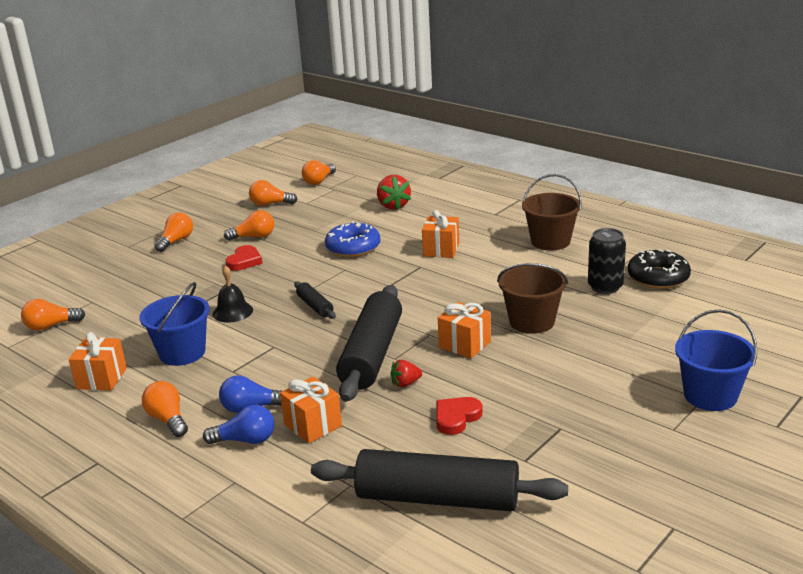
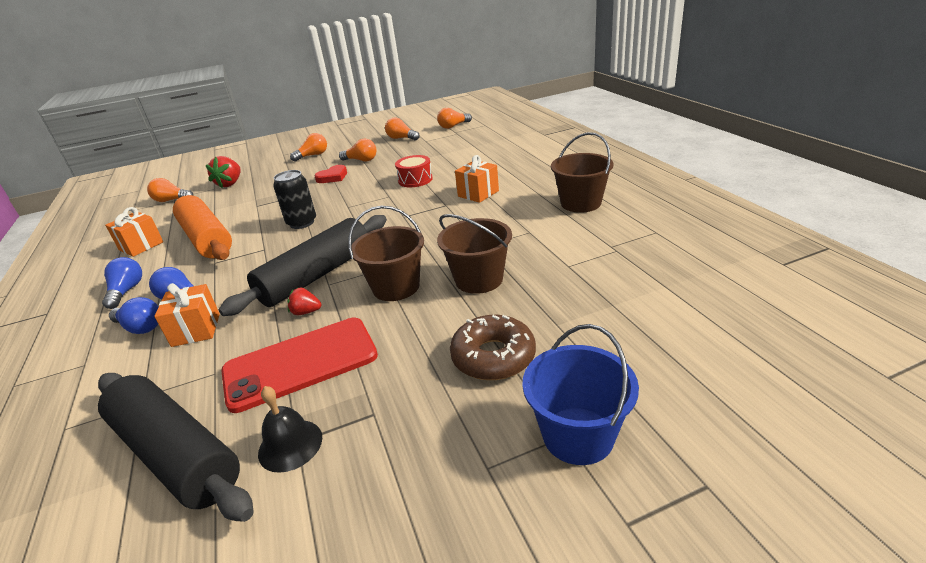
camera: 30 degrees right, 5 degrees up
blue bucket [139,282,210,366] -> orange rolling pin [173,195,232,260]
orange light bulb [142,381,188,437] -> blue light bulb [102,257,142,309]
black bell [213,265,253,323] -> black bell moved to [258,386,322,473]
black rolling pin [294,281,336,319] -> none
blue donut [325,221,380,257] -> red drum [395,155,433,187]
red strawberry [377,175,411,210] -> red strawberry moved to [206,156,241,188]
red heart [436,397,483,435] -> red phone [221,318,378,413]
orange gift [438,302,491,358] -> brown bucket [348,206,424,301]
black can [588,228,626,294] -> black can moved to [273,170,316,229]
black donut [628,249,691,289] -> none
none -> brown donut [450,315,536,380]

